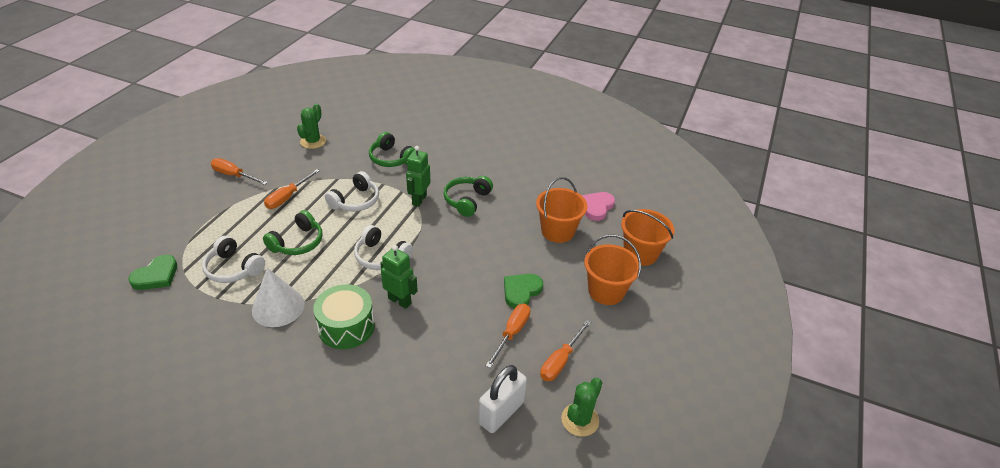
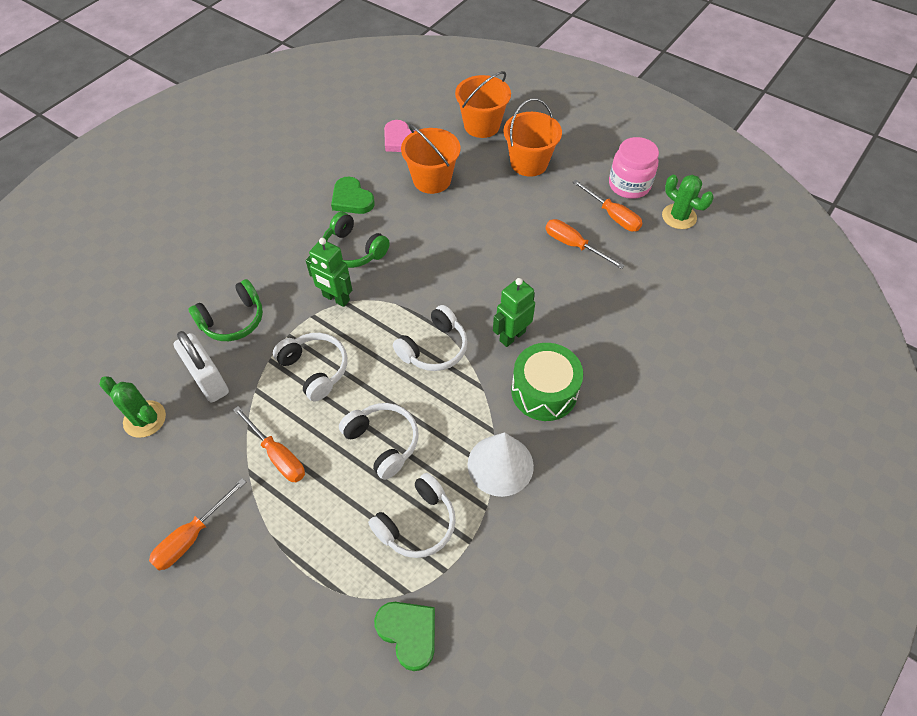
camera: 75 degrees left, 15 degrees up
green headphones [263,210,323,255] -> white headphones [339,403,418,480]
white padlock [478,365,527,433] -> white padlock moved to [173,331,229,402]
green heart [504,274,543,309] -> green heart moved to [331,177,375,214]
none -> pink jar [609,137,659,199]

